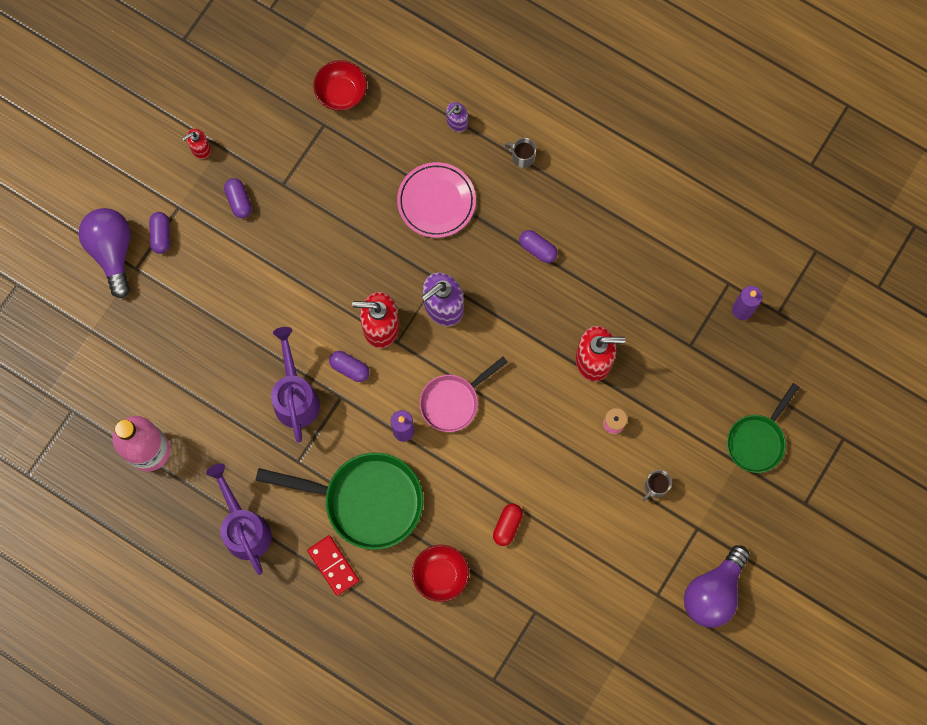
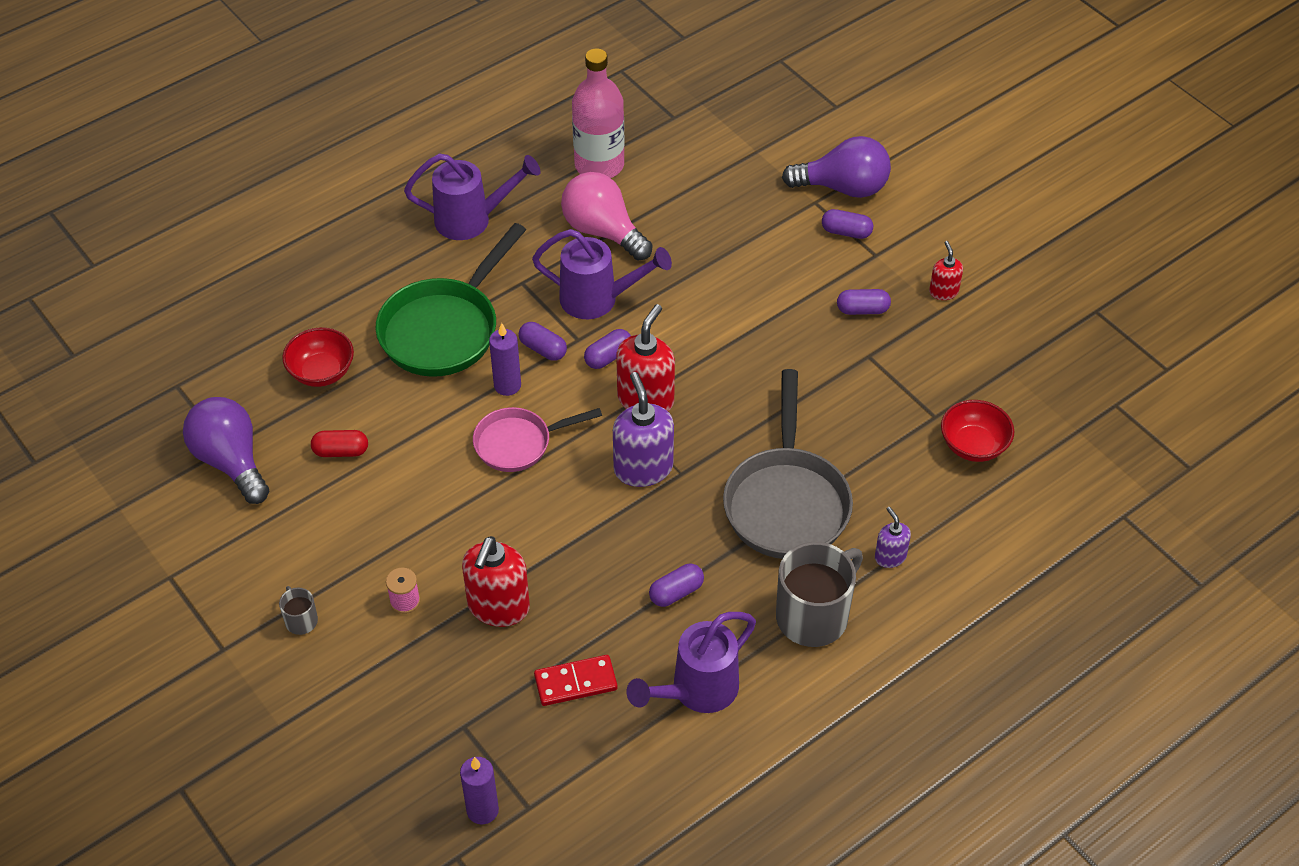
camera: 110 degrees right, 25 degrees down
red domino [307,535,359,596] -> red domino moved to [534,655,617,706]
pink plate [397,162,476,238] -> grey pan [723,369,853,559]
pink pan [419,357,508,432] -> pink pan turned 90 degrees counterclockwise [473,407,602,472]
red capsule [493,504,523,546] -> red capsule turned 45 degrees counterclockwise [311,430,368,457]
grey mug [504,138,536,168] -> grey mug [776,542,863,647], size x2.21
purple light bulb [684,545,750,628] -> purple light bulb moved to [183,397,269,504]
green pan [727,383,799,473] -> none
none -> purple capsule [519,322,567,361]
none -> pink light bulb [561,172,653,261]
none -> purple watering can [627,612,756,713]

